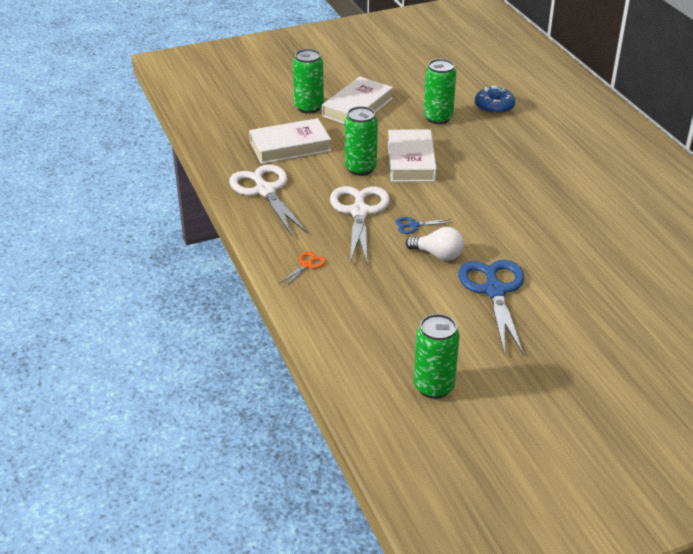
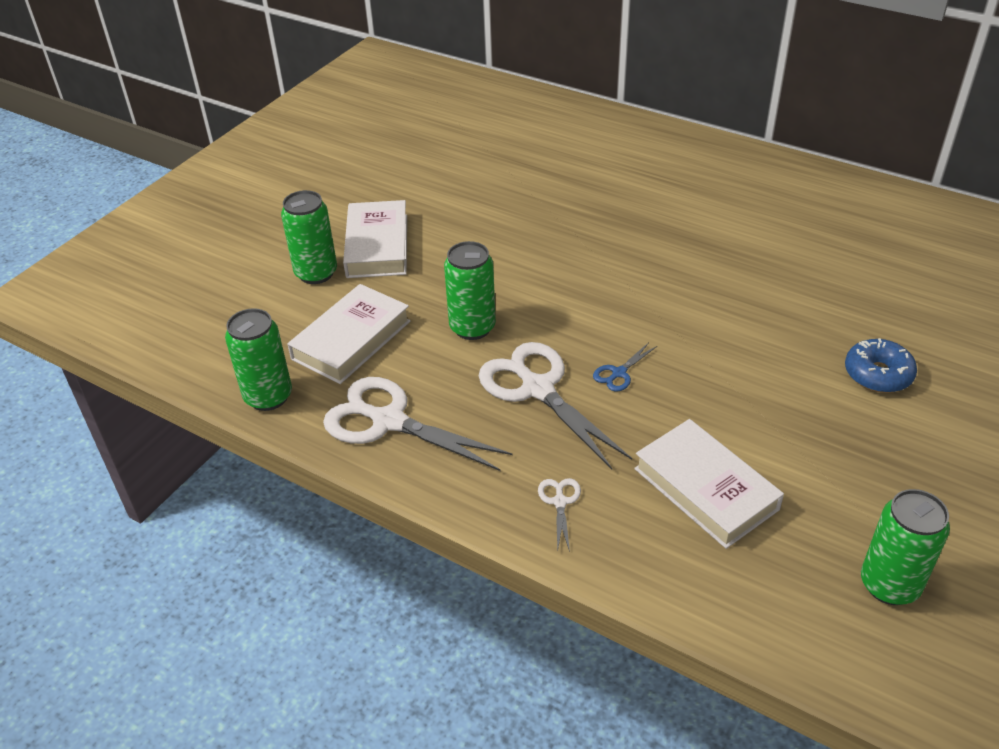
camera: 35 degrees left, 5 degrees up
orange scissors [278,251,326,288] -> white scissors [538,478,581,553]
white book [388,129,437,182] -> white book moved to [634,419,784,549]
white light bulb [406,227,464,260] -> none
green can [423,59,456,124] -> green can moved to [225,308,292,411]
blue scissors [458,260,524,356] -> none
blue donut [475,86,515,114] -> blue donut moved to [845,338,917,393]

